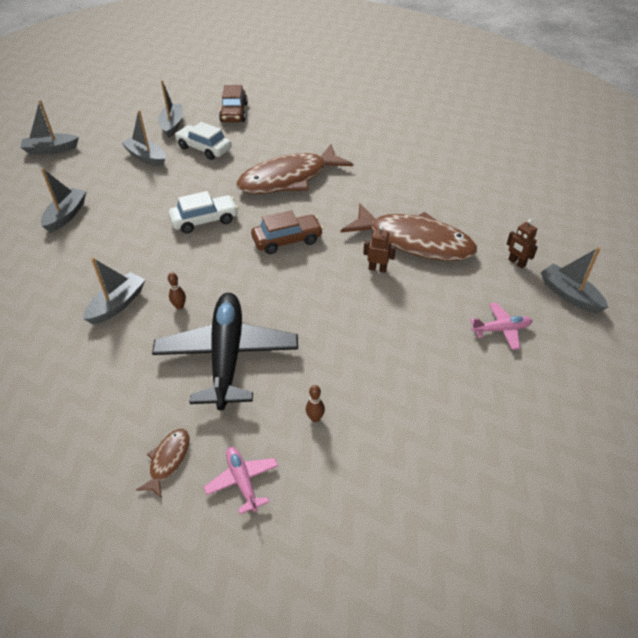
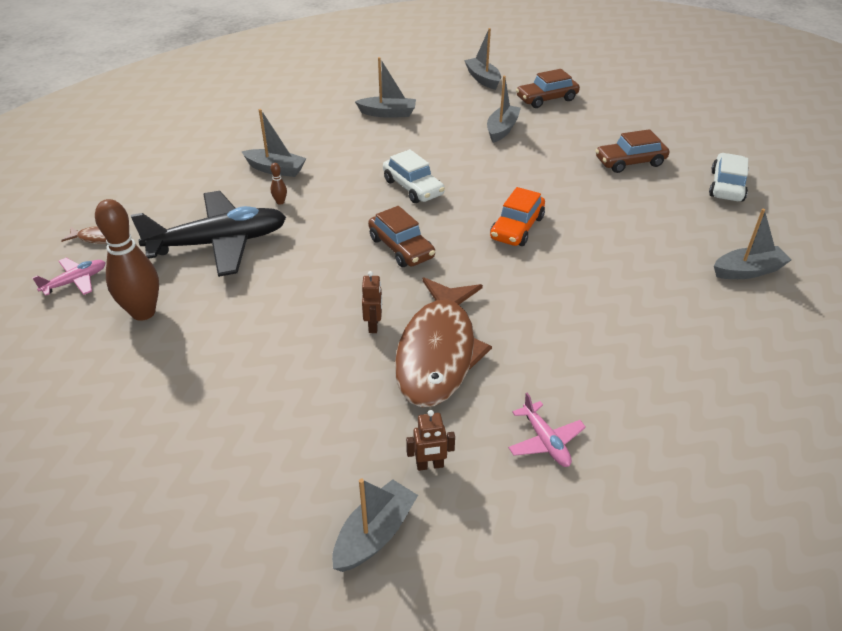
camera: 75 degrees right, 5 degrees down
grey boat [158,80,182,138] -> grey boat moved to [714,209,792,279]
white car [175,122,232,160] -> white car moved to [709,153,749,202]
brown fish [236,144,353,194] -> orange car [490,187,545,246]
brown bowling pin [306,385,325,422] -> brown bowling pin [95,199,159,321], size x2.49
pink plane [470,303,532,350] -> pink plane moved to [508,393,586,467]
brown robot [507,219,538,268] -> brown robot turned 135 degrees counterclockwise [406,410,455,471]
none -> brown car [516,69,580,108]

